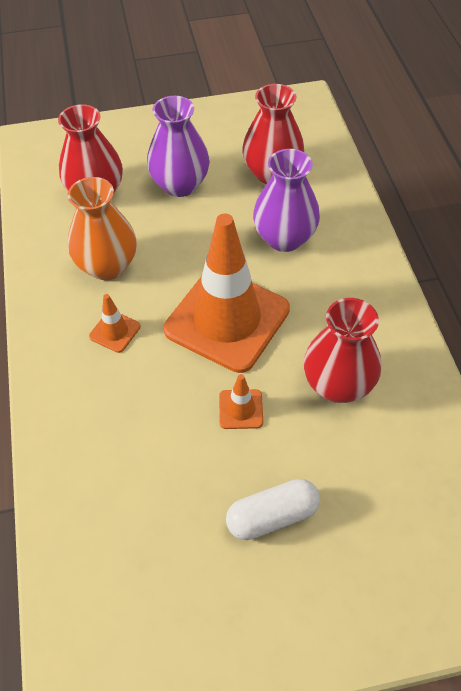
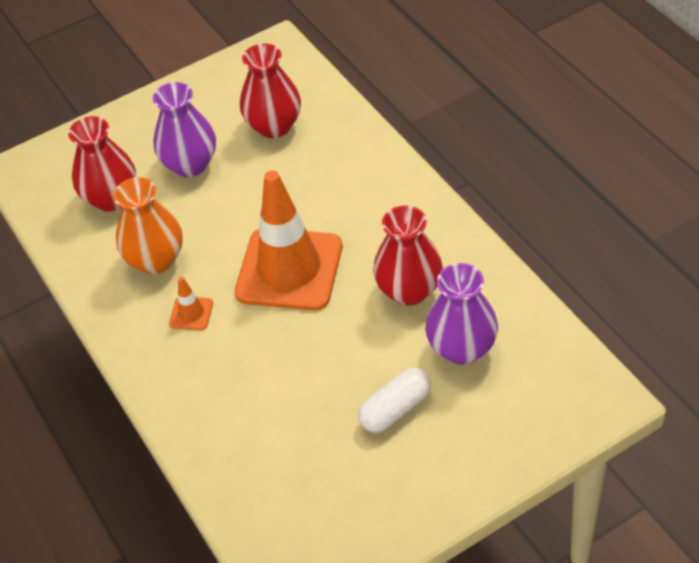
camera: 15 degrees left, 5 degrees down
orange traffic cone [219,374,263,429] -> none
purple vase [253,149,320,252] -> purple vase moved to [425,263,498,365]

